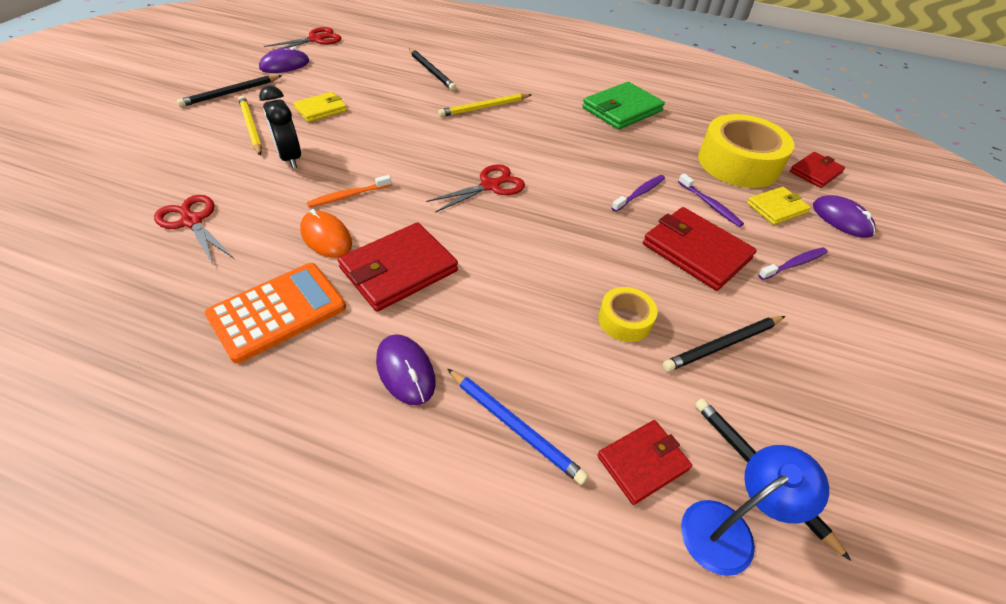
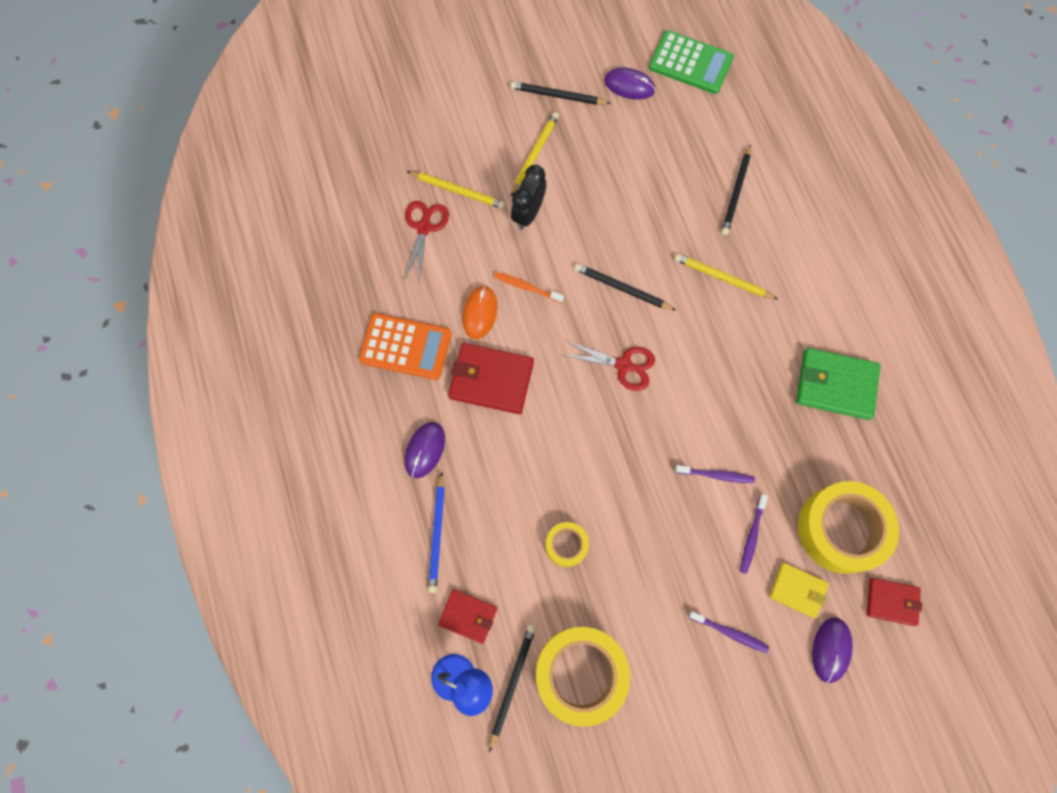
camera: 55 degrees right, 25 degrees up
red scissors [264,27,341,52] -> green calculator [649,30,734,94]
yellow wallet [293,92,347,122] -> none
red wallet [643,207,757,291] -> none
black pencil [663,316,785,372] -> black pencil moved to [574,263,676,310]
none -> yellow pencil [407,171,505,209]
none -> yellow tape [536,627,630,727]

